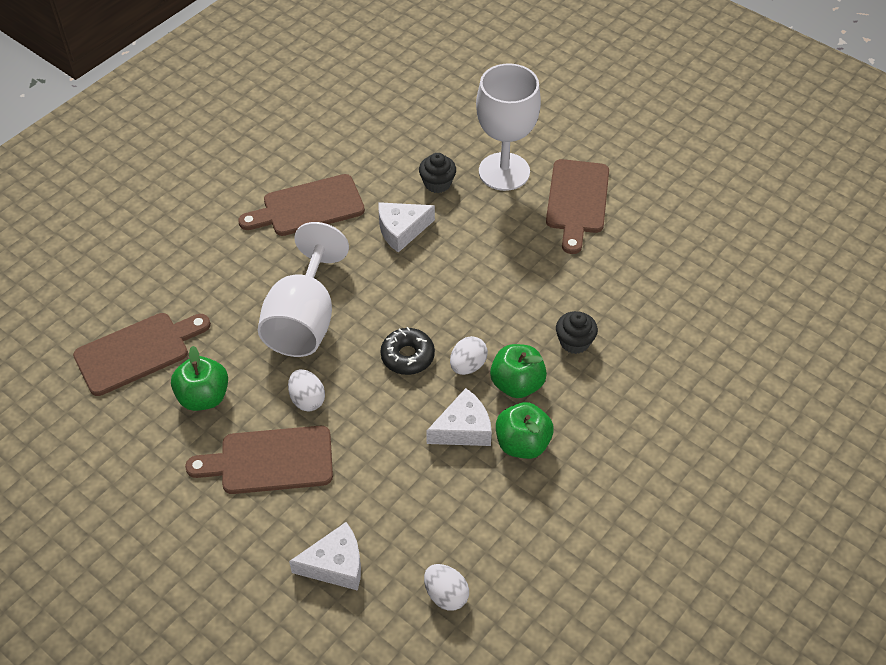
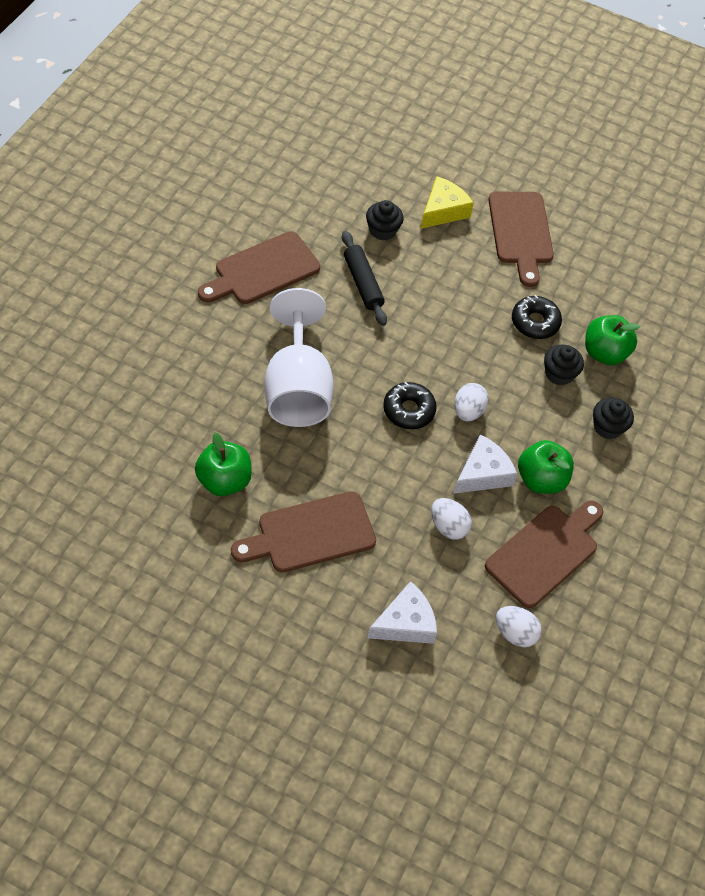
camera: 20 degrees left, 5 degrees up
brown cutting board [73,313,211,396] -> brown cutting board moved to [485,500,603,608]
white egg [288,369,325,411] -> white egg moved to [431,498,472,540]
white cheese [378,202,435,253] -> black rolling pin [342,231,387,326]
white goblet [476,63,541,191] -> yellow cheese [421,176,474,229]
green apple [490,344,547,398] -> green apple moved to [585,315,640,365]
none -> black donut [512,295,562,339]
none -> black cupcake [593,397,634,439]

